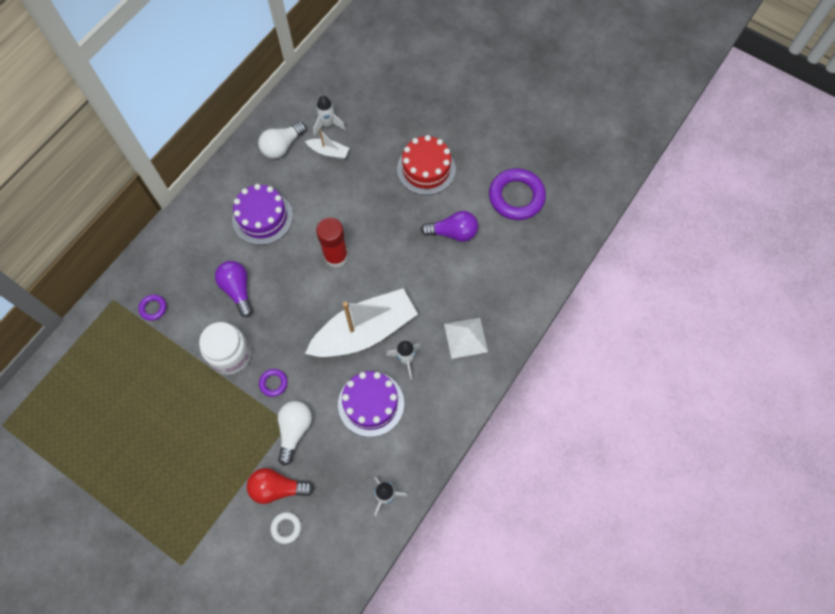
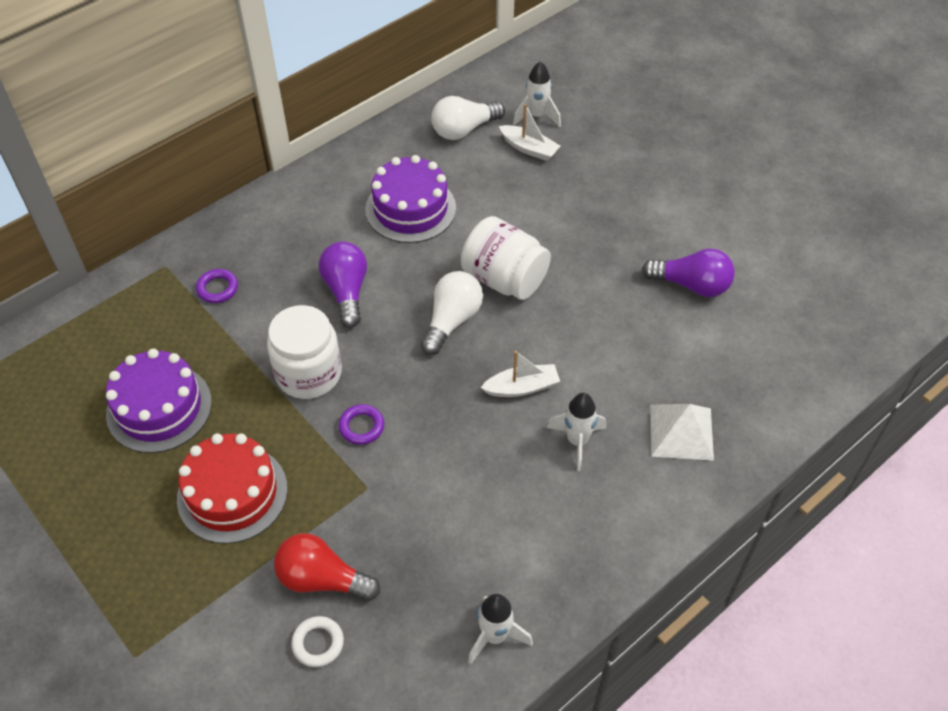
camera: 15 degrees right, 15 degrees down
white light bulb [278,401,312,466] -> white light bulb moved to [421,271,483,355]
white boat [305,289,418,357] -> white boat [480,351,560,397], size x0.43
red glue stick [316,218,348,268] -> white jar [461,216,551,300]
purple cake [338,371,404,437] -> purple cake moved to [106,349,212,453]
red cake [397,135,456,195] -> red cake moved to [177,433,288,544]
purple ring [489,168,546,220] -> none

